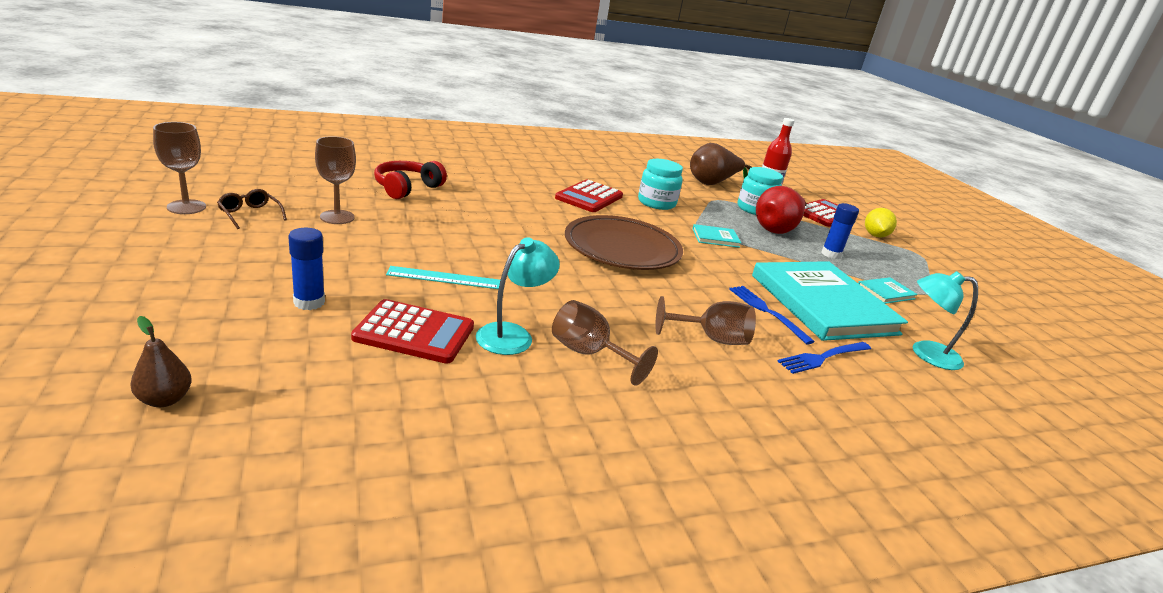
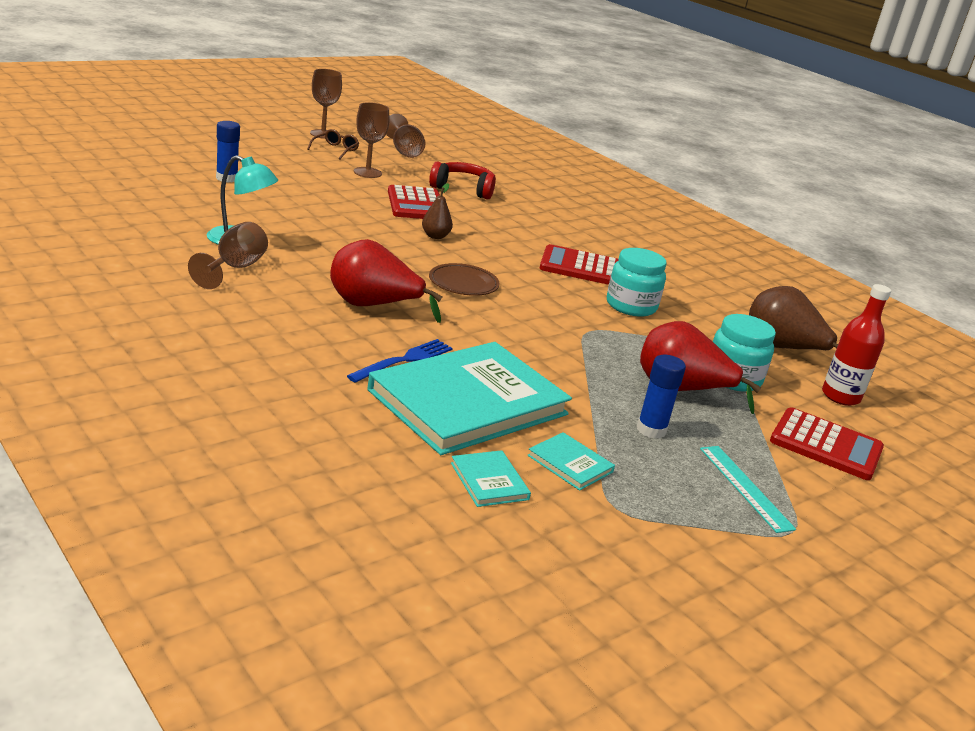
camera: 70 degrees right, 0 degrees up
brown pear [130,316,192,407] -> brown pear moved to [422,183,453,239]
red calculator [351,299,474,364] -> red calculator moved to [388,185,440,219]
turquoise ruler [386,266,500,289] -> turquoise ruler moved to [700,446,796,533]
brown plate [565,215,683,270] -> brown plate [429,263,500,296], size x0.53
brown goblet [655,296,756,345] -> brown goblet moved to [386,114,426,158]
turquoise book [693,224,741,248] -> turquoise book moved to [451,450,531,507]
blue fork [777,342,871,374] -> none
yellow lemon [865,208,897,237] -> none
turquoise lamp [913,271,978,370] -> none
none -> red pear [330,239,443,323]

